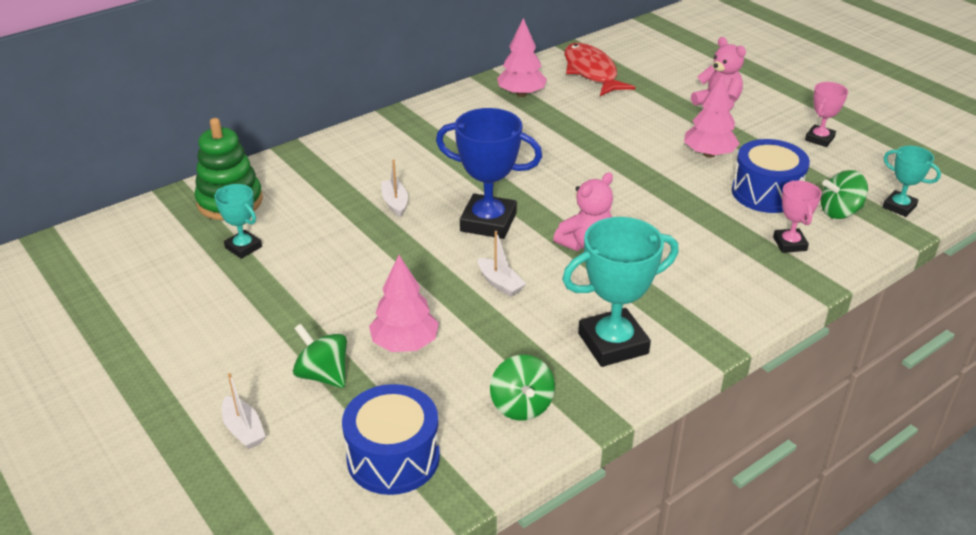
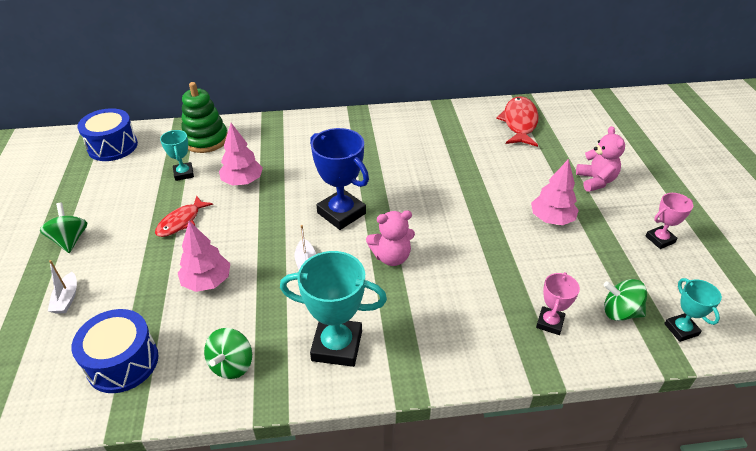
camera: 30 degrees right, 5 degrees up
green spinning top [293,324,347,388] -> green spinning top moved to [40,203,87,253]
white boat [381,159,408,217] -> none
pink tree [497,18,547,97] -> pink tree moved to [219,123,263,186]
blue drum [732,139,810,213] -> blue drum moved to [77,108,138,161]
none -> red fish [155,195,213,237]

